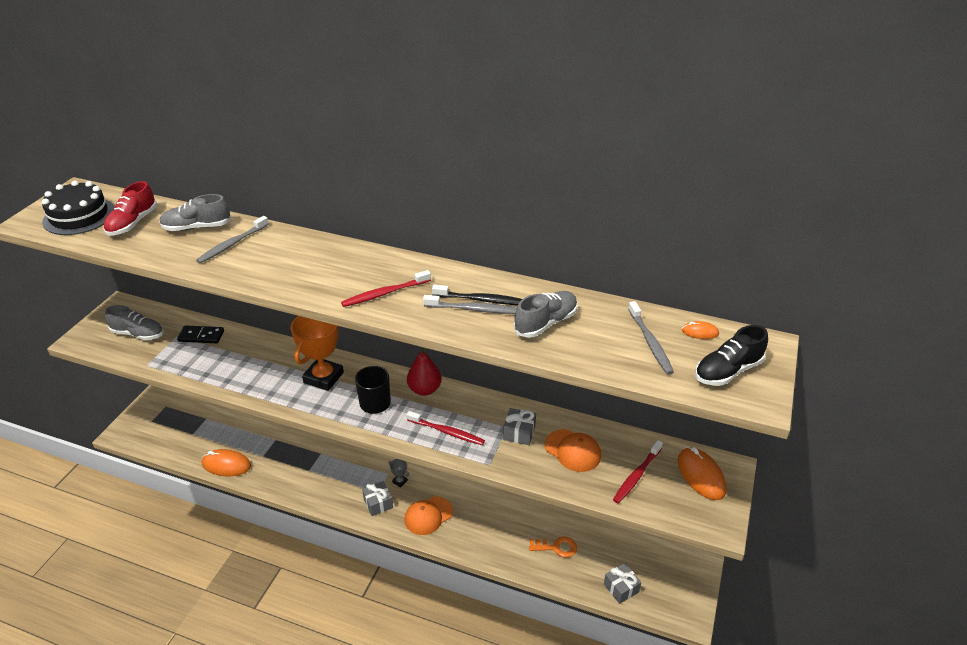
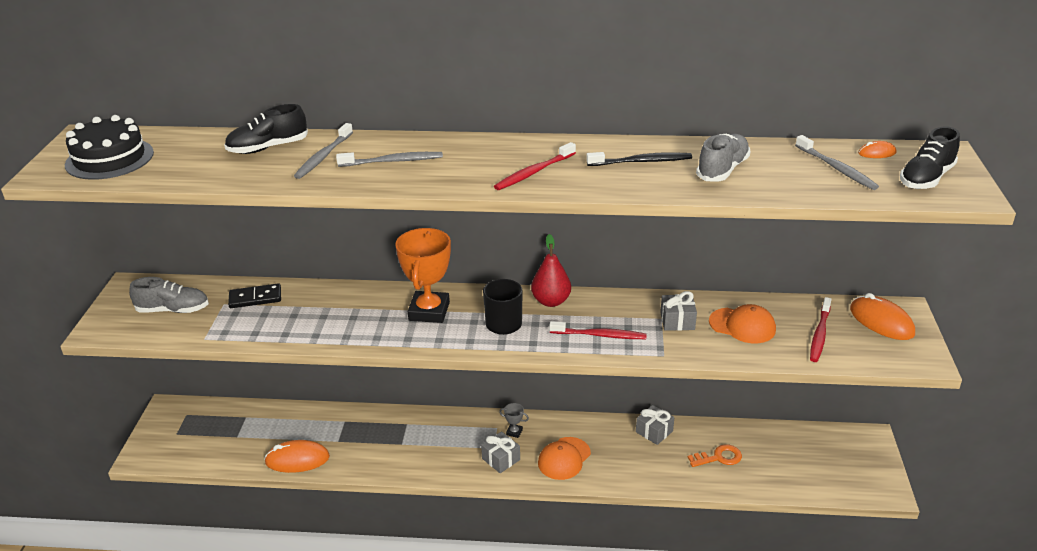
camera: 15 degrees left, 5 degrees down
red shoe [103,181,157,236] -> none
grey shoe [159,194,232,231] -> black shoe [224,104,308,154]
grey toothbrush [423,295,517,314] -> grey toothbrush moved to [336,152,443,167]
grey gift [604,563,641,604] -> grey gift moved to [636,405,674,445]

